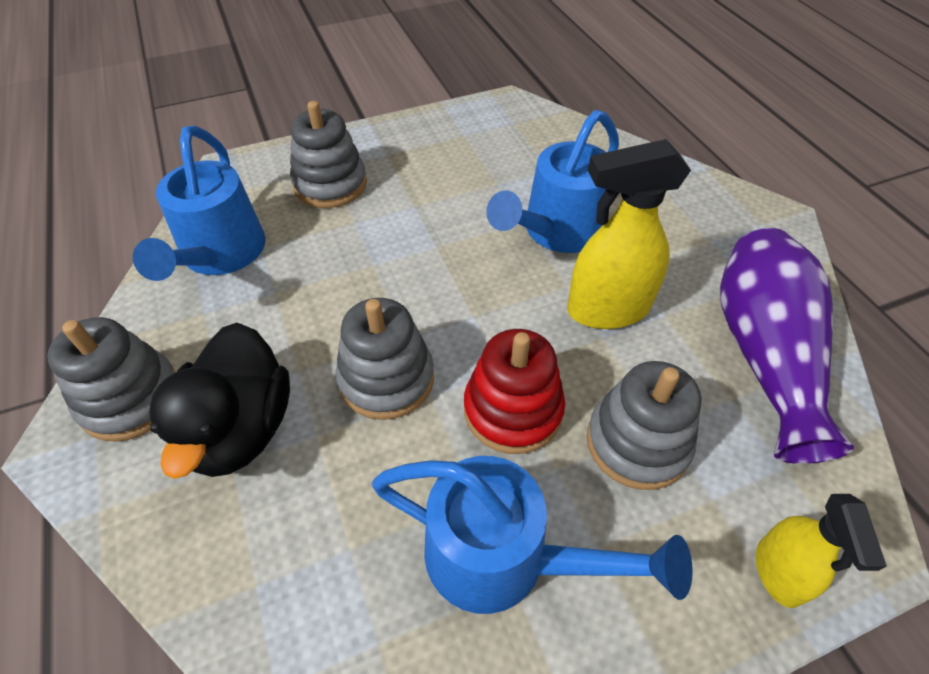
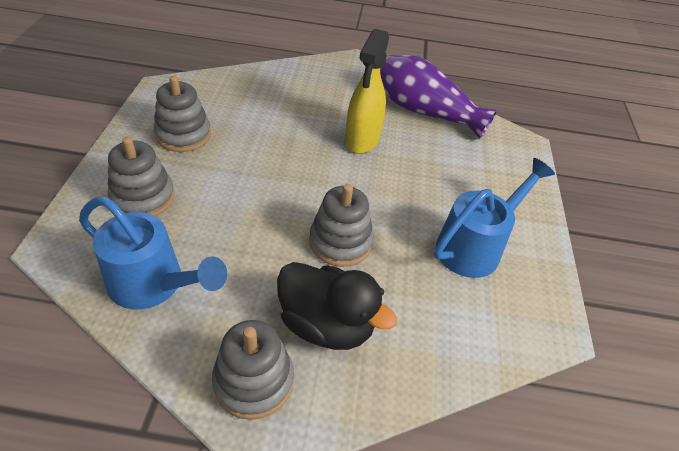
camera: 65 degrees left, 5 degrees down
red stacking toy [464,329,565,454] -> none
blue watering can [486,110,619,253] -> none
grey stacking toy [587,361,701,490] -> grey stacking toy moved to [154,76,211,152]
yellow spray bottle [756,494,887,608] -> none

